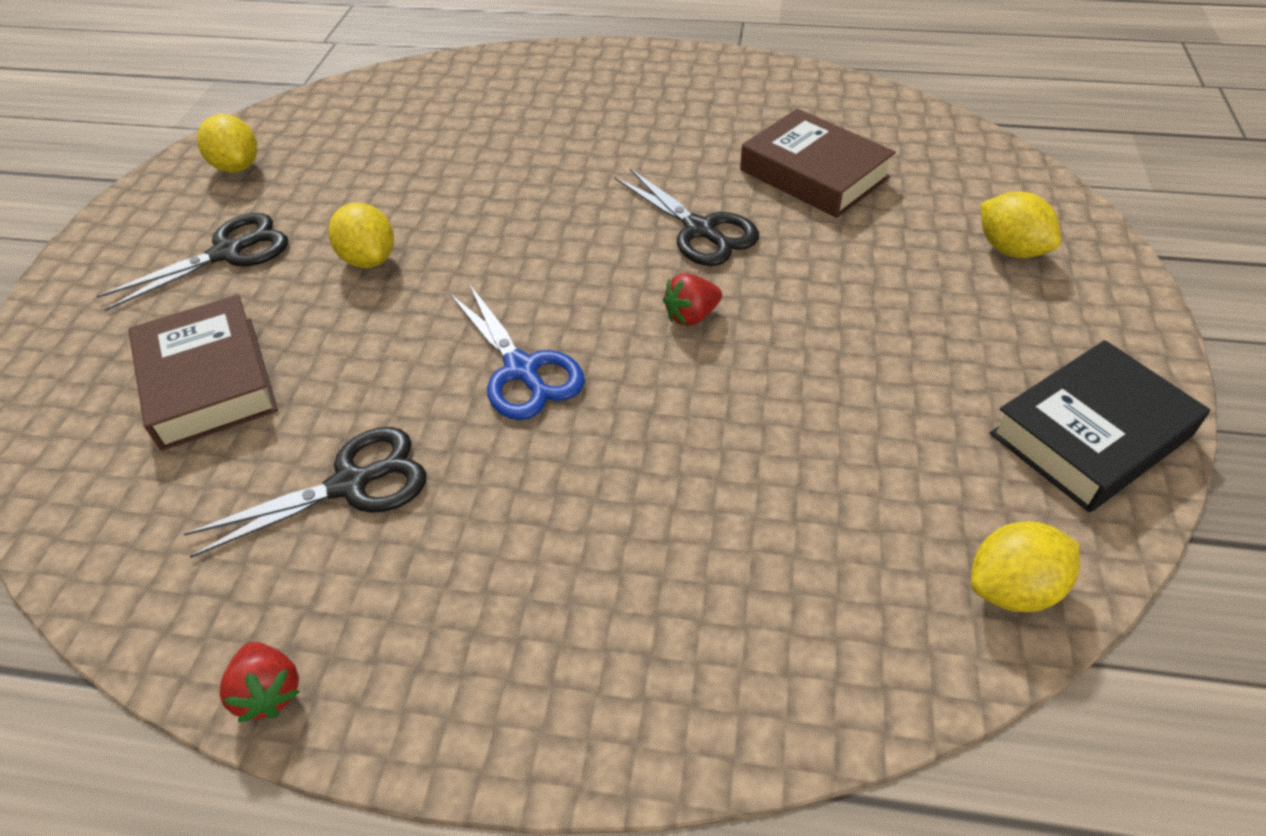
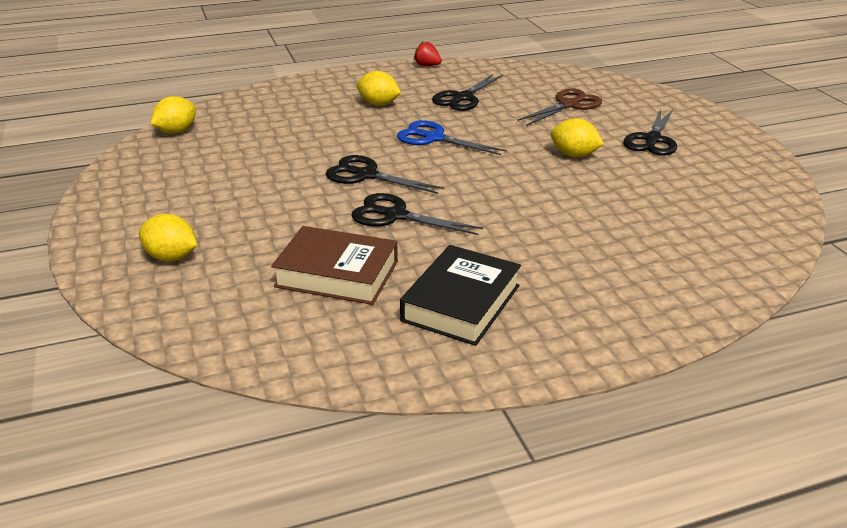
camera: 150 degrees right, 15 degrees down
brown book [128,295,278,451] -> brown scissors [517,89,602,126]
yellow lemon [197,114,257,173] -> yellow lemon moved to [357,71,401,106]
red strawberry [663,273,722,326] -> black scissors [326,155,444,194]
black book [990,340,1210,512] -> black book moved to [400,245,521,346]

